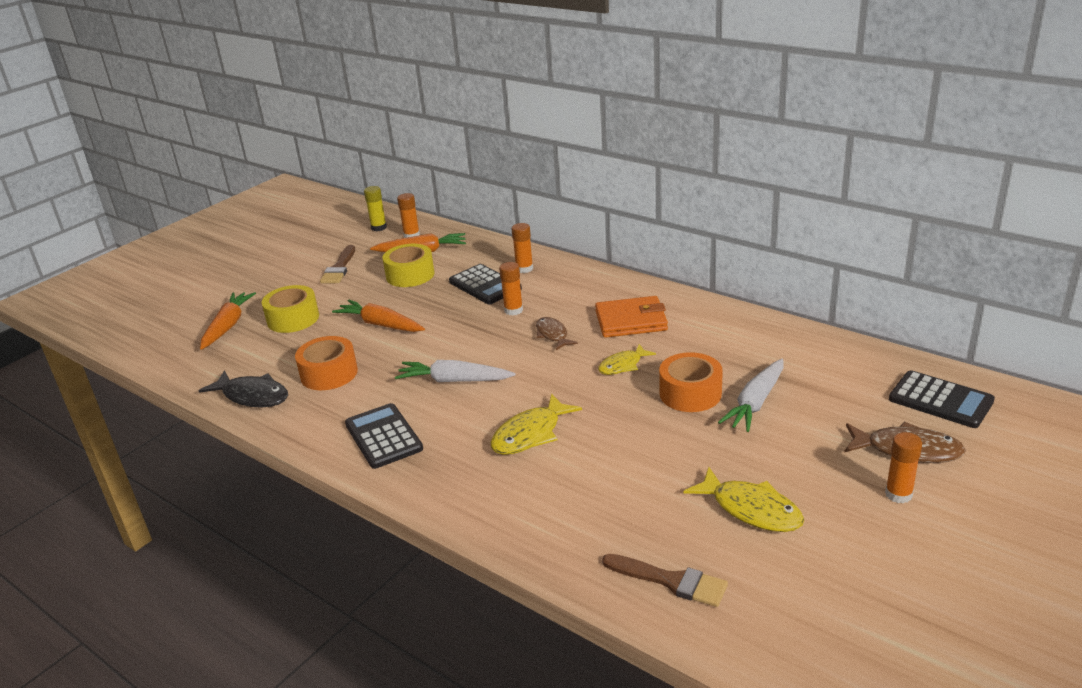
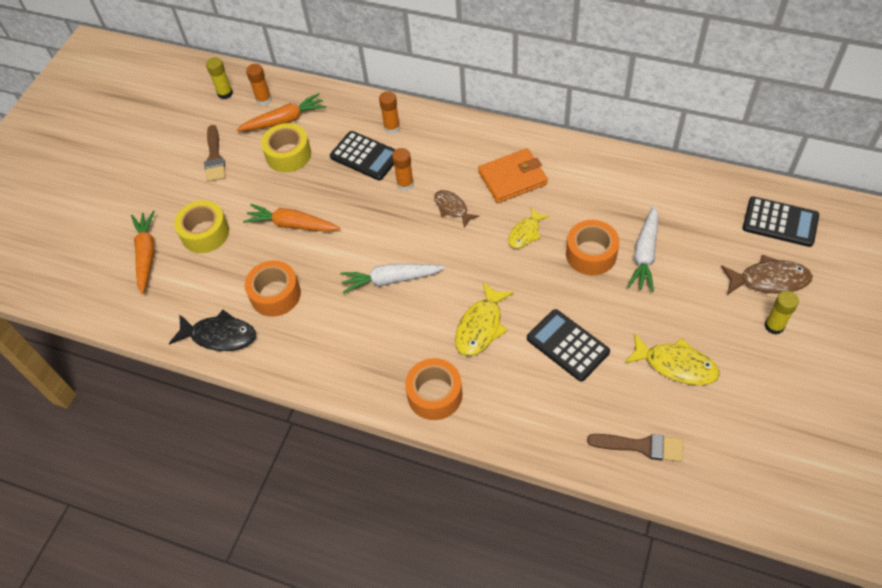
camera: 15 degrees left, 25 degrees up
black calculator [345,403,423,469] -> black calculator moved to [527,309,610,382]
orange glue stick [885,432,922,504] -> yellow glue stick [764,291,799,334]
none -> orange tape [405,358,462,420]

